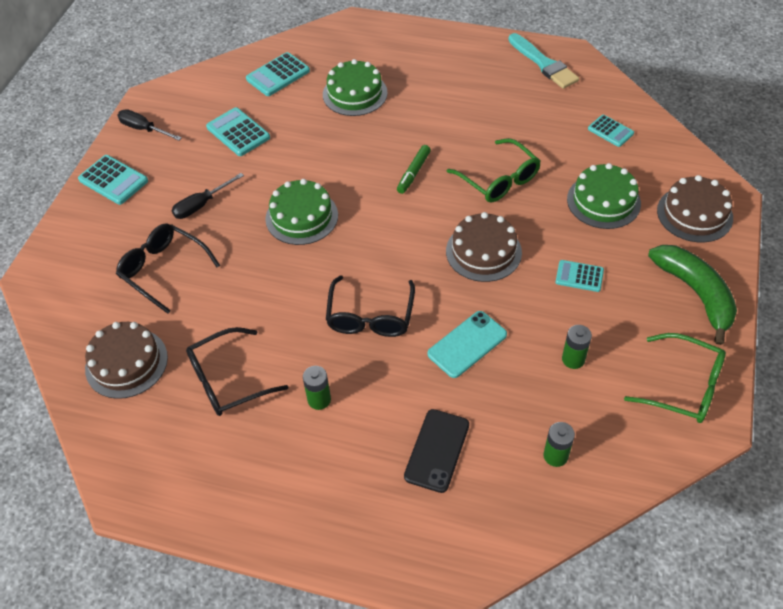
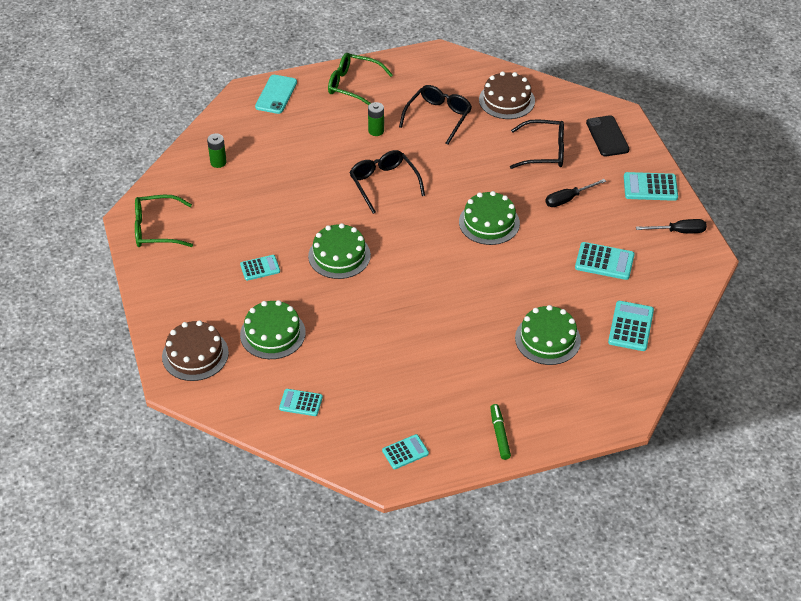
camera: 145 degrees right, 5 degrees down
black screwdriver [171,173,244,219] -> black screwdriver turned 135 degrees counterclockwise [545,179,606,207]
green marker [397,145,431,194] -> green marker moved to [490,404,511,460]
black phone [404,409,469,493] -> black phone moved to [586,115,629,157]
turquoise phone [427,311,507,378] -> turquoise phone moved to [255,75,297,114]
green glasses [446,138,541,203] -> green glasses moved to [328,53,393,105]
brown cake [446,212,522,282] -> green cake [308,223,371,279]
turquoise brush [508,33,579,89] -> turquoise calculator [382,434,429,469]
green battery [562,325,592,369] -> none
green banana [648,245,737,345] -> none

